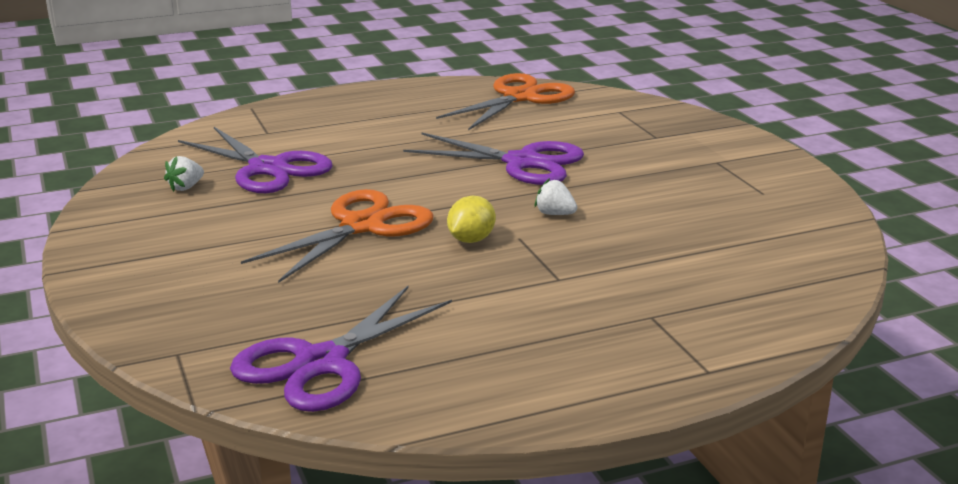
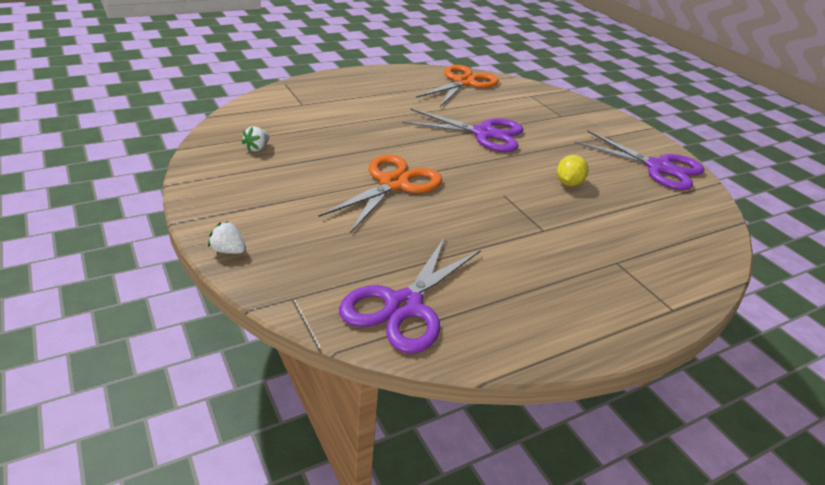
camera: 10 degrees left, 10 degrees up
purple scissors [178,127,332,193] -> purple scissors moved to [575,131,704,190]
yellow lemon [447,196,496,243] -> yellow lemon moved to [557,155,588,186]
white strawberry [535,178,577,215] -> white strawberry moved to [208,221,246,254]

